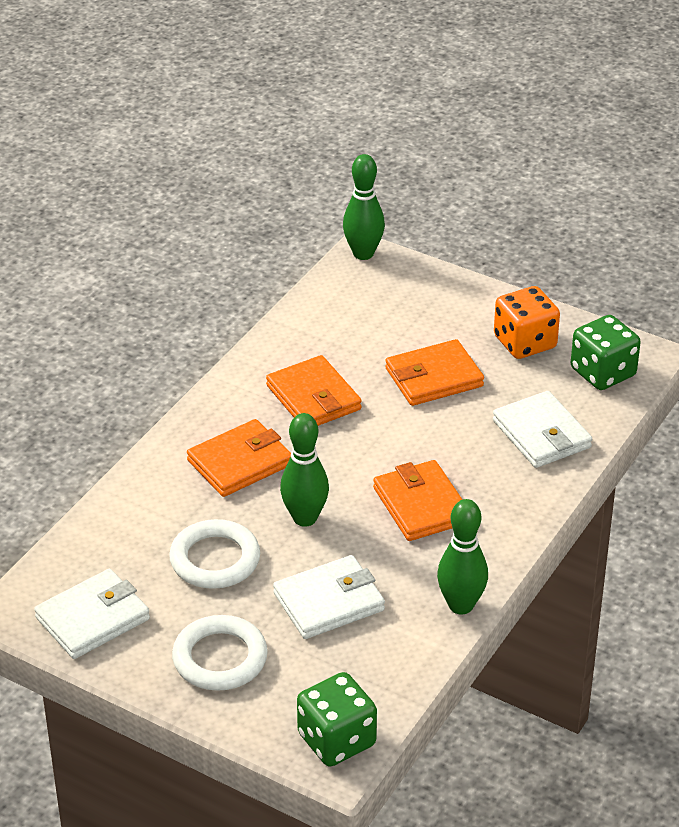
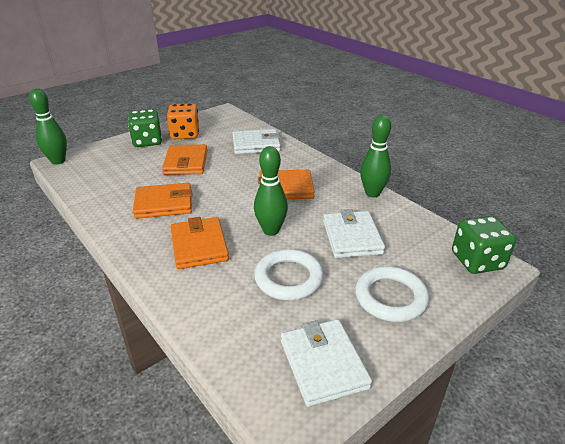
camera: 70 degrees left, 5 degrees down
green dice [571,315,641,390] -> green dice moved to [128,109,162,147]

